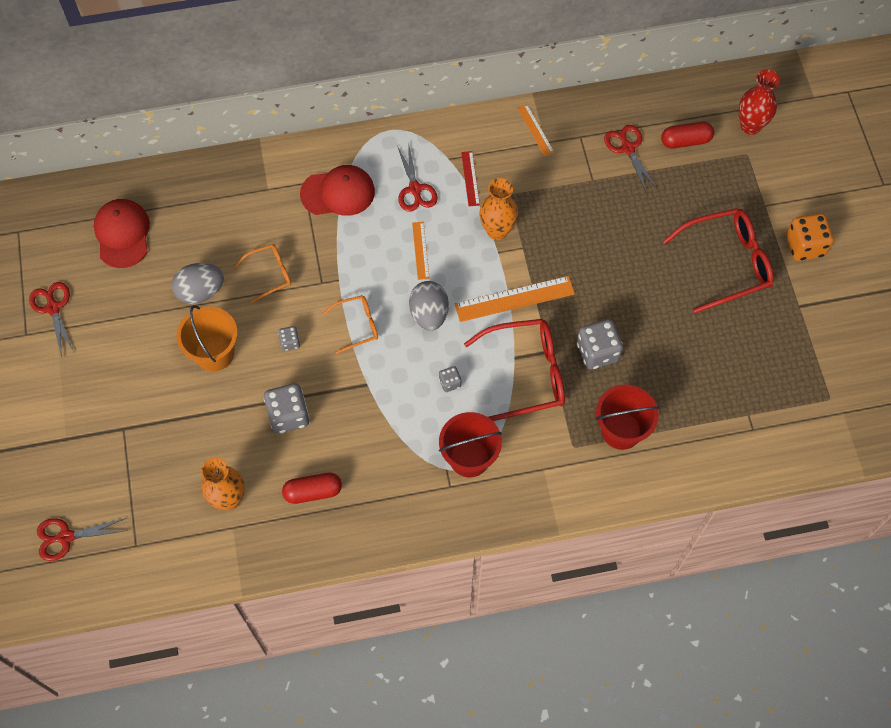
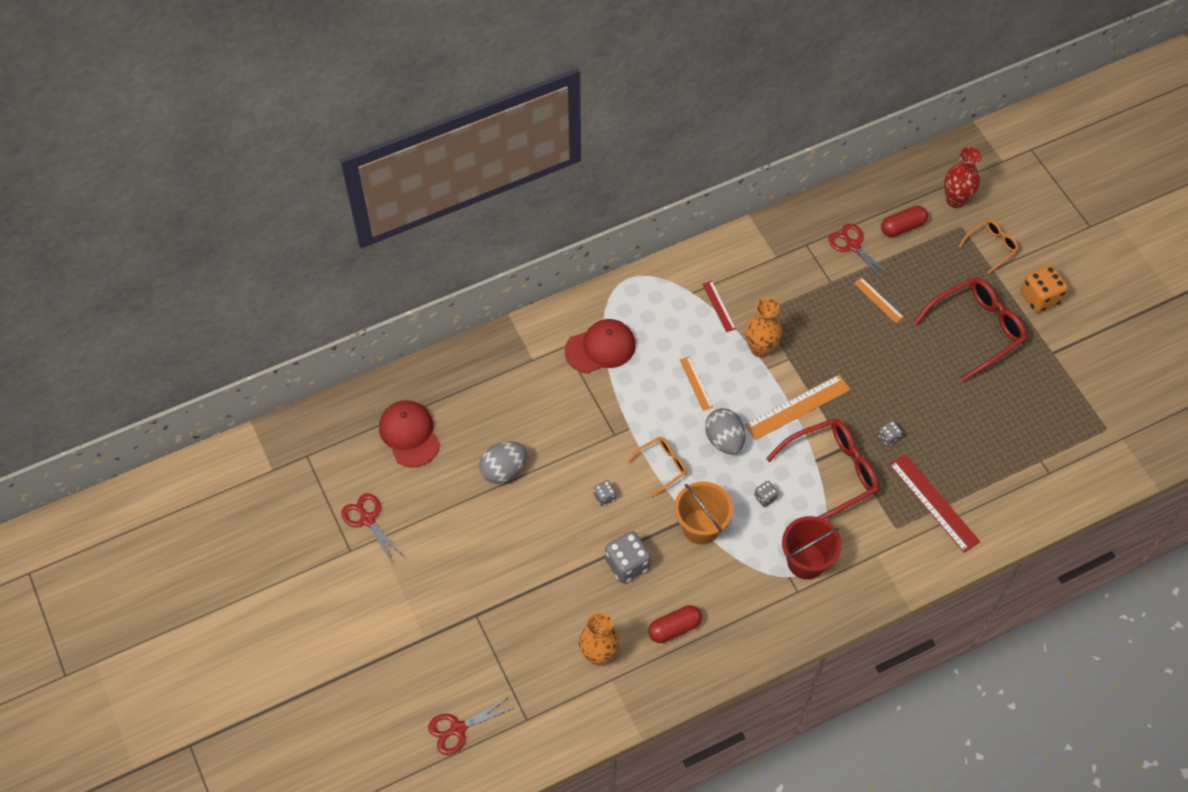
camera: 15 degrees left, 5 degrees down
orange bucket [176,305,238,371] -> orange bucket moved to [674,481,733,545]
orange glasses [235,244,291,303] -> orange glasses moved to [959,220,1019,274]
red scissors [397,142,438,212] -> none
orange ruler [517,104,554,156] -> orange ruler moved to [854,277,904,323]
grey dice [577,319,623,370] -> grey dice [878,421,902,446], size x0.51
red bucket [596,384,660,450] -> red ruler [889,454,980,553]

